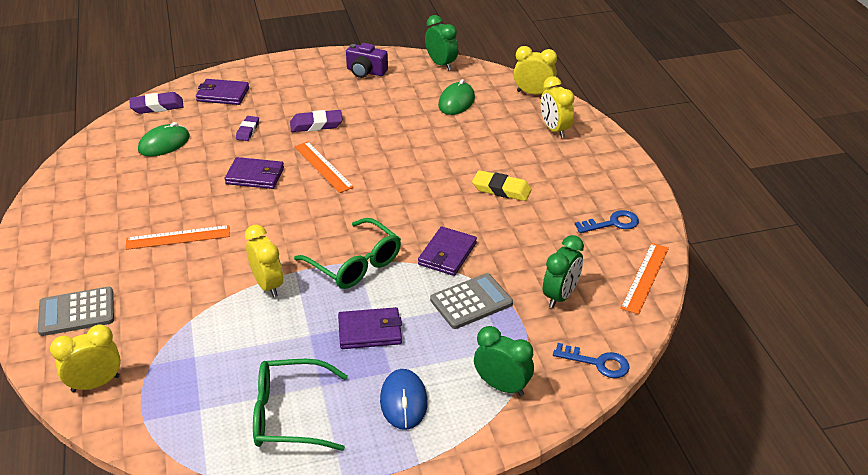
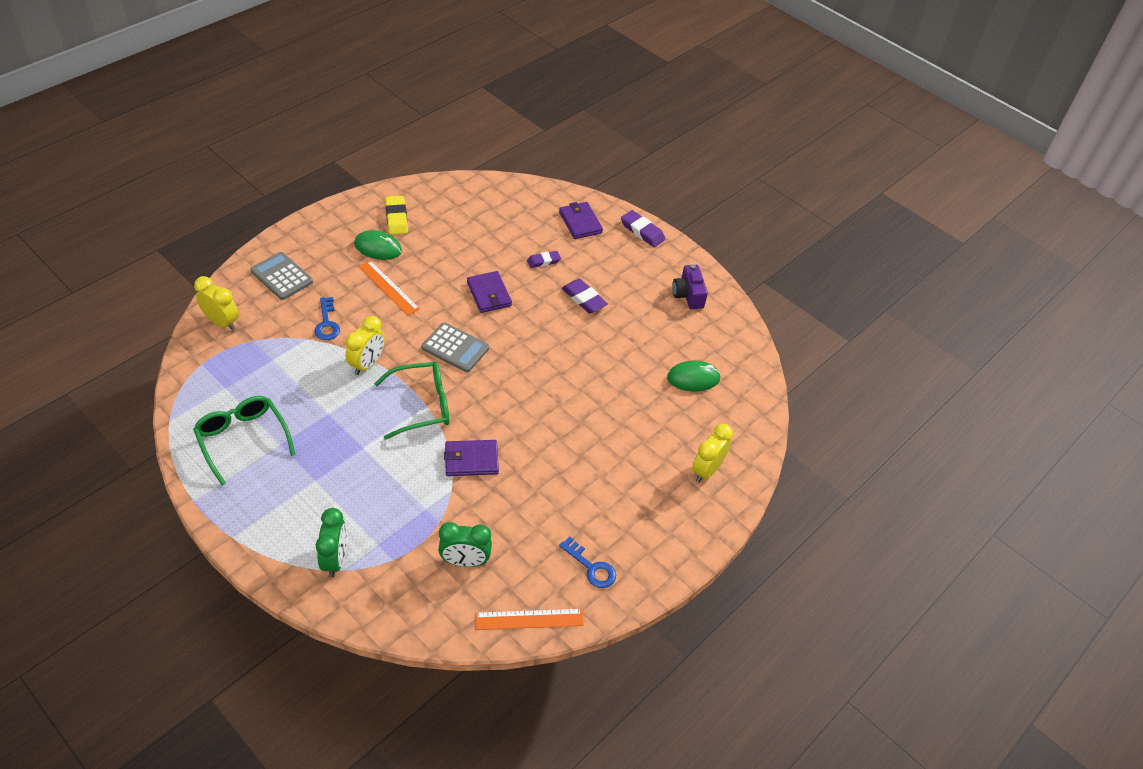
camera: 55 degrees right, 10 degrees up
purple eraser [129,92,184,114] -> purple eraser moved to [621,210,665,247]
green mouse [138,122,190,156] -> green mouse moved to [354,230,402,260]
green glasses [294,218,401,289] -> green glasses turned 120 degrees counterclockwise [374,362,449,440]
orange ruler [295,142,354,193] -> none
purple wallet [338,307,402,349] -> none
blue mouse [380,369,428,430] -> none
green clock [425,15,458,70] -> none
grey calculator [430,273,513,329] -> grey calculator moved to [422,323,489,372]
yellow eraser [472,170,532,201] -> yellow eraser moved to [385,196,408,235]
yellow clock [513,46,557,94] -> none
blue key [553,343,630,378] -> blue key moved to [314,297,340,340]

